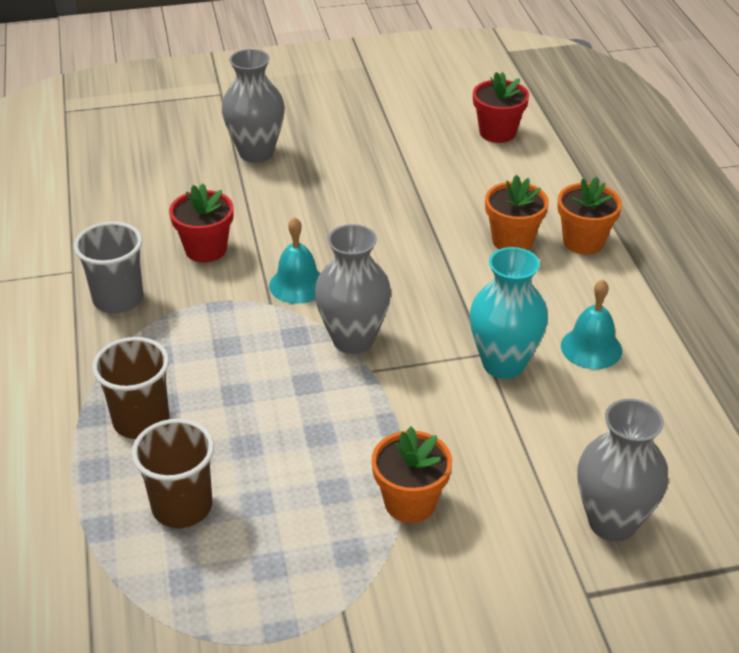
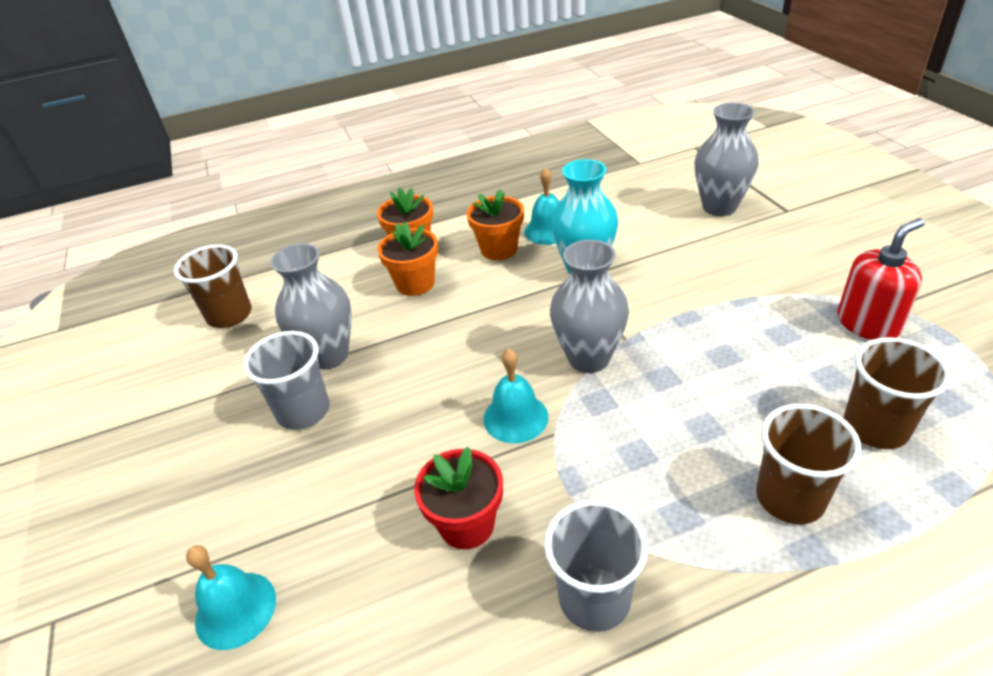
camera: 95 degrees left, 0 degrees up
grey vase [222,49,285,163] -> grey vase moved to [270,243,352,369]
orange flower pot [371,426,452,523] -> orange flower pot moved to [467,190,524,260]
red flower pot [473,72,529,143] -> brown cup [174,244,252,328]
none -> turquoise bell [186,545,276,650]
none -> grey cup [243,331,330,430]
none -> red soap dispenser [837,218,925,340]

